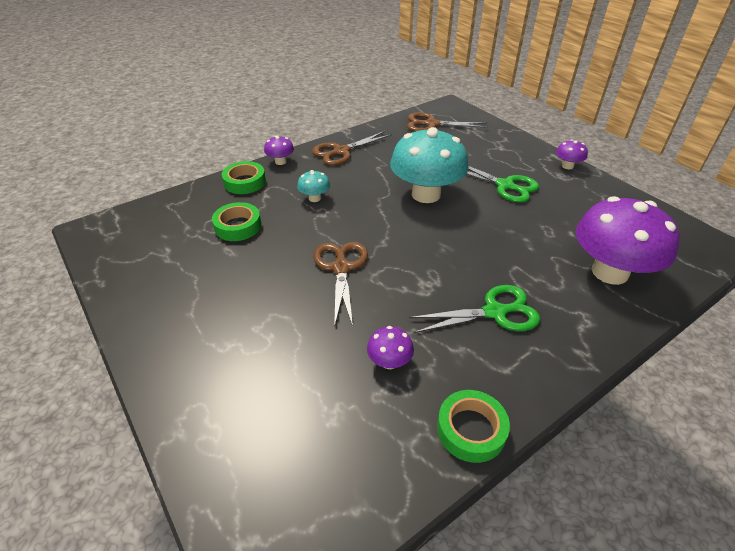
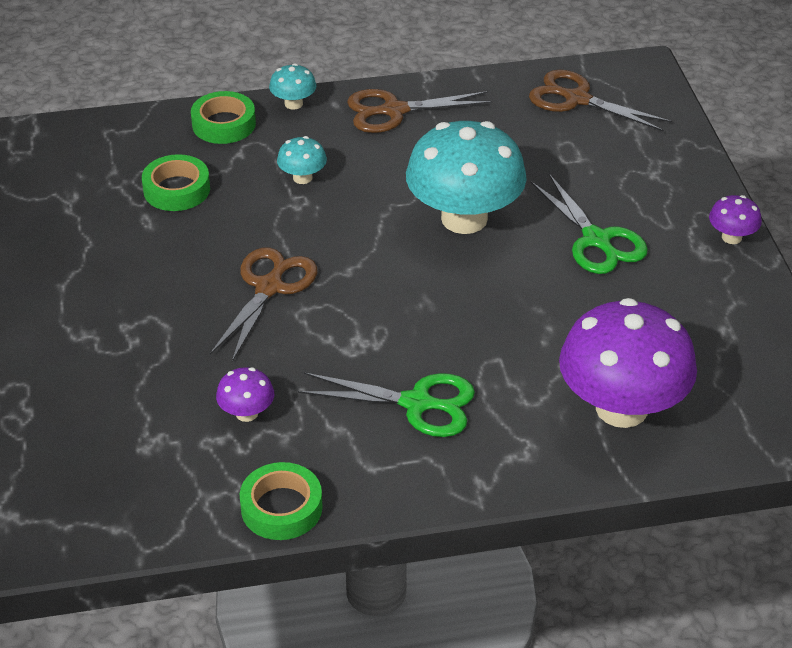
camera: 25 degrees right, 0 degrees up
purple mushroom [264,136,294,165] -> turquoise mushroom [269,63,316,110]

